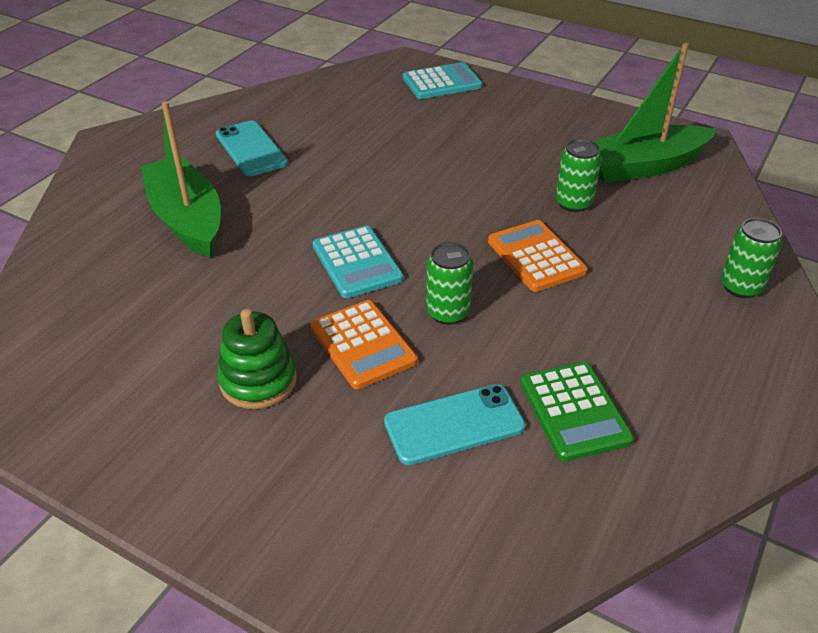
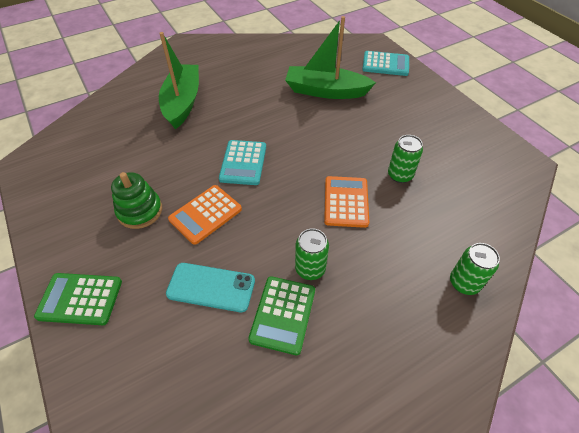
camera: 30 degrees right, 10 degrees up
turquoise phone [216,121,288,176] -> none
orange calculator [310,300,418,389] -> orange calculator turned 45 degrees clockwise [168,185,242,245]
green can [426,242,473,325] -> green can moved to [295,229,329,280]
green boat [594,43,717,183] -> green boat moved to [285,16,376,99]
none -> green calculator [34,273,122,325]

